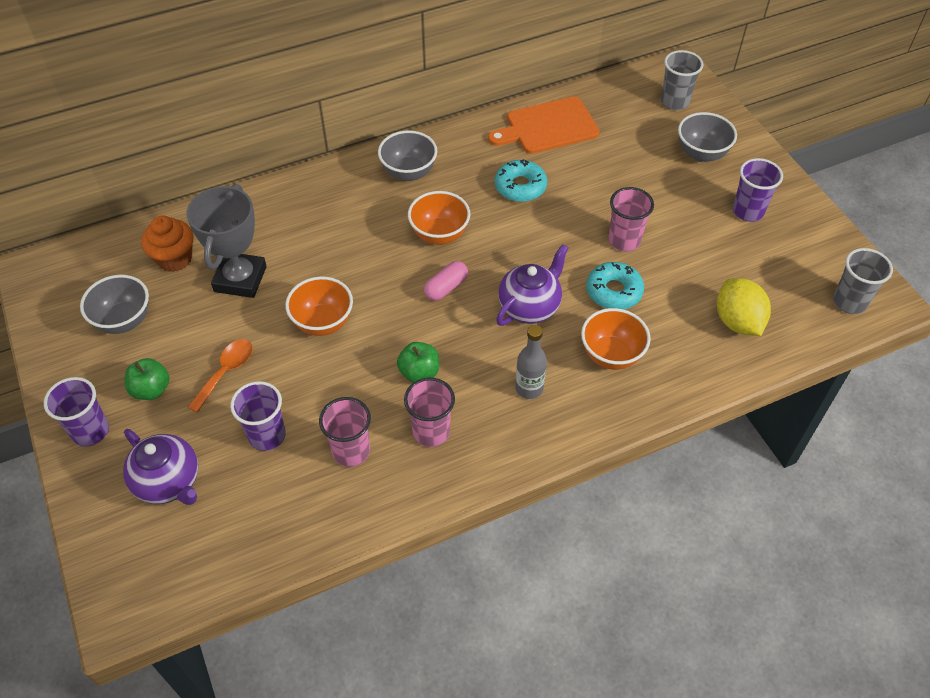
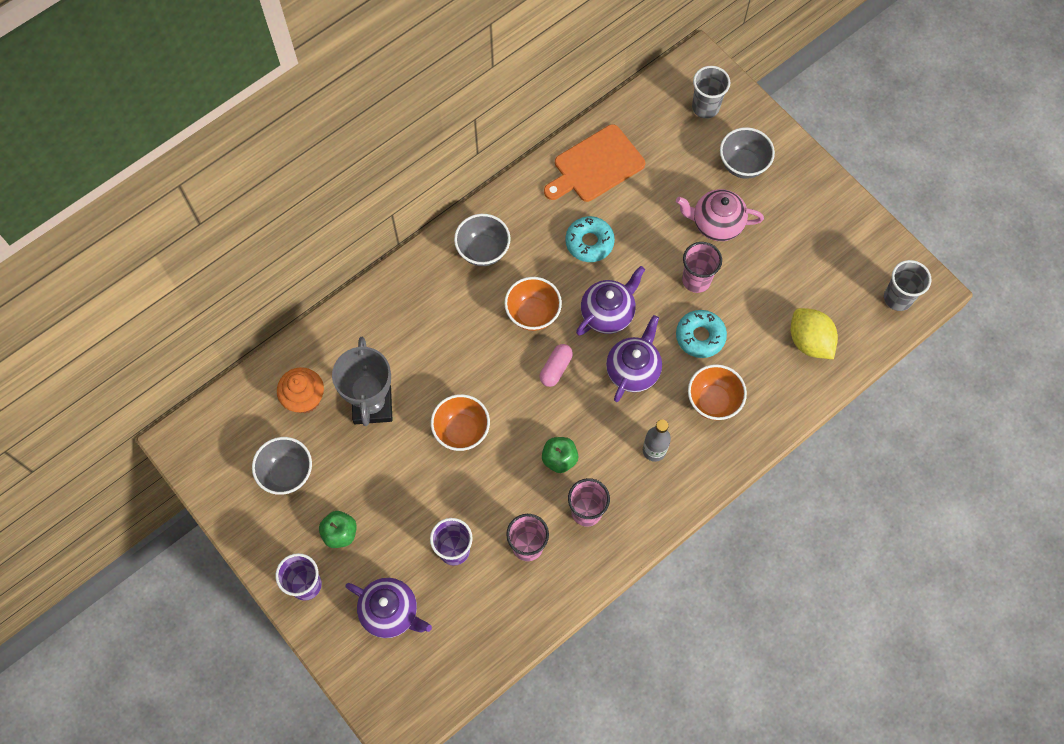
camera: 15 degrees left, 15 degrees up
orange spoon [188,339,253,413] -> none
purple cup [733,158,783,222] -> none
none -> purple teapot [576,266,645,336]
none -> pink teapot [676,189,764,241]

